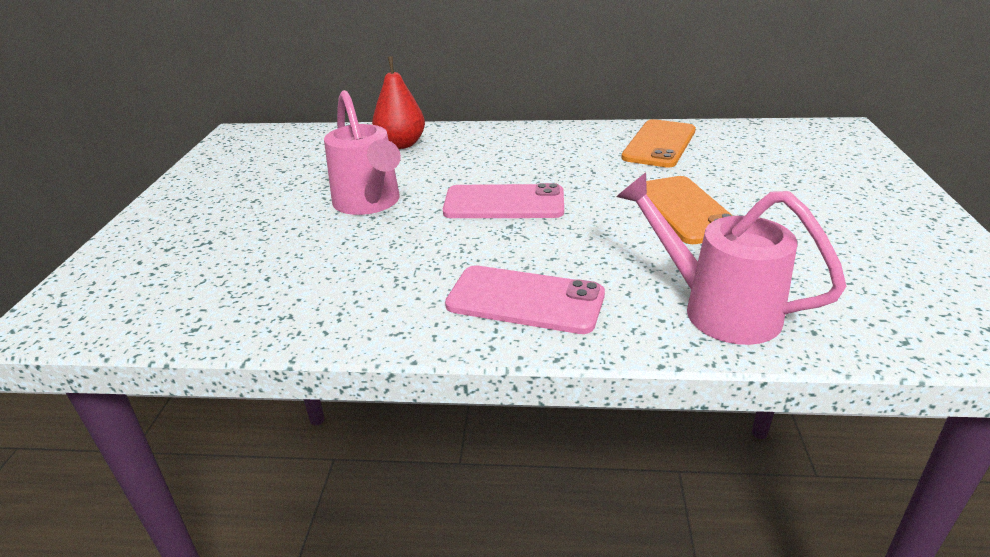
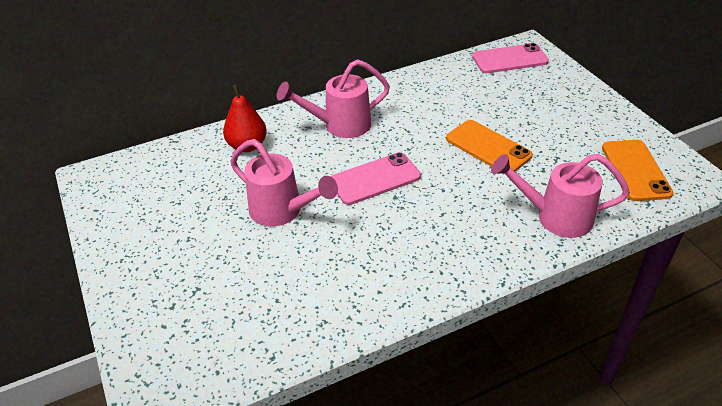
camera: 30 degrees left, 10 degrees up
pink phone [445,265,605,334] -> pink phone moved to [472,43,549,73]
orange phone [621,119,696,168] -> orange phone moved to [602,140,674,201]
none -> pink watering can [277,59,390,138]

